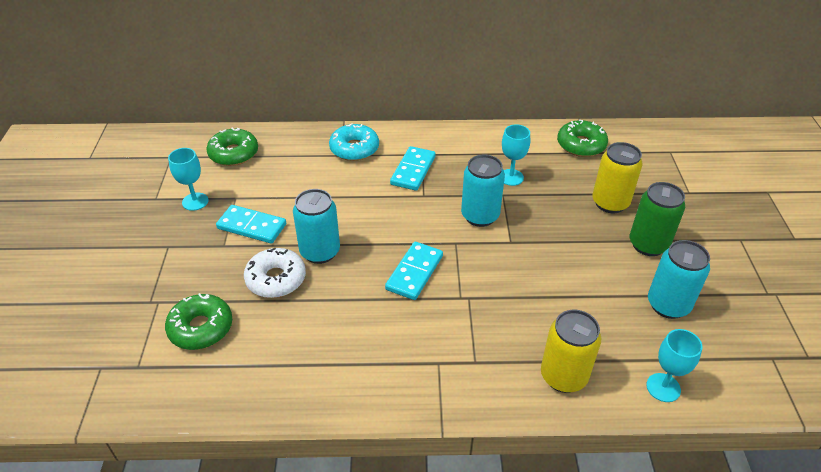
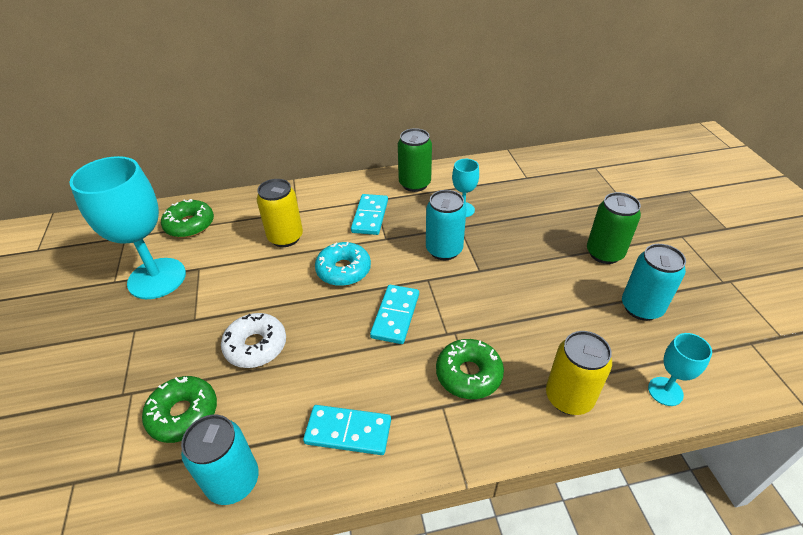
camera: 10 degrees left, 0 degrees up
turquoise goblet [168,148,209,211] -> turquoise goblet [69,156,186,299], size x2.10
turquoise domino [216,205,286,244] -> turquoise domino moved to [303,405,391,455]
turquoise can [293,189,340,264] -> turquoise can moved to [181,415,259,505]
turquoise donut [329,124,379,161] -> turquoise donut moved to [315,242,371,286]
green donut [557,120,608,157] -> green donut moved to [436,339,504,399]
yellow can [592,142,643,213] -> yellow can moved to [257,179,303,247]
none -> green can [398,128,432,192]

